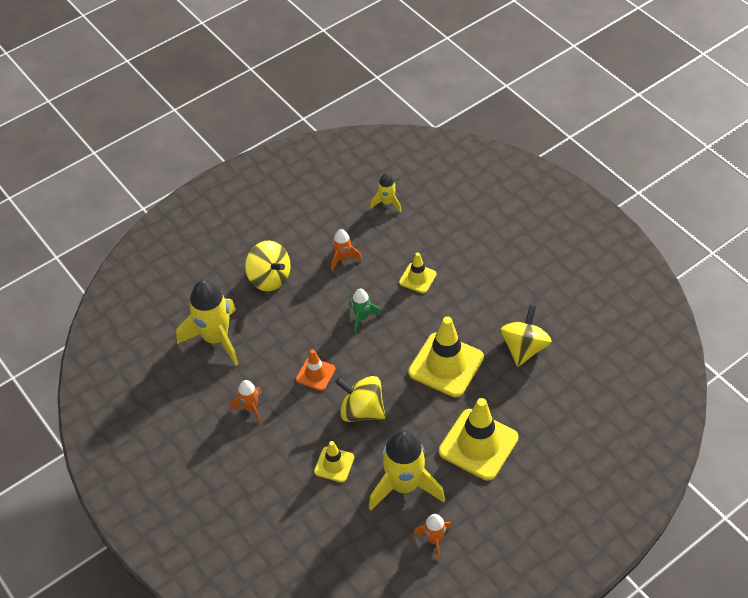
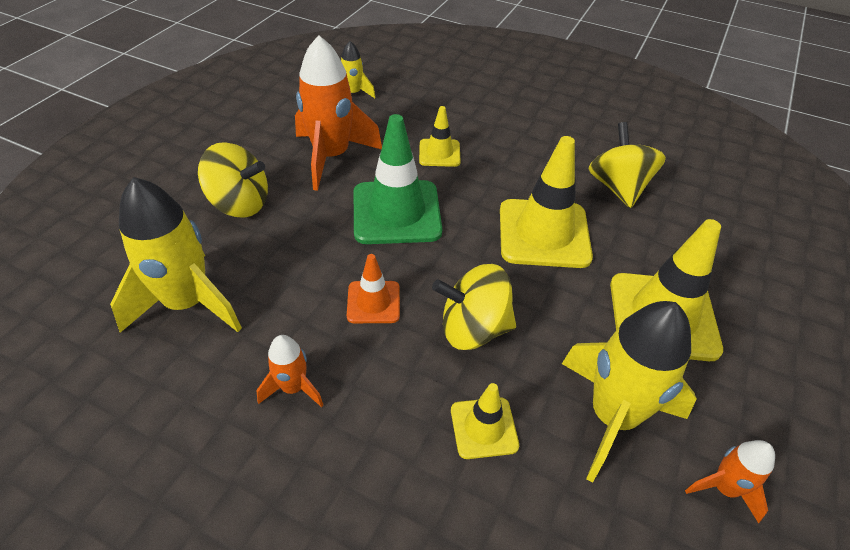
camera: 30 degrees left, 5 degrees down
orange rocket [331,229,362,271] -> orange rocket [295,35,382,191], size x2.01
green rocket [349,289,381,333] -> green traffic cone [354,114,442,244]

